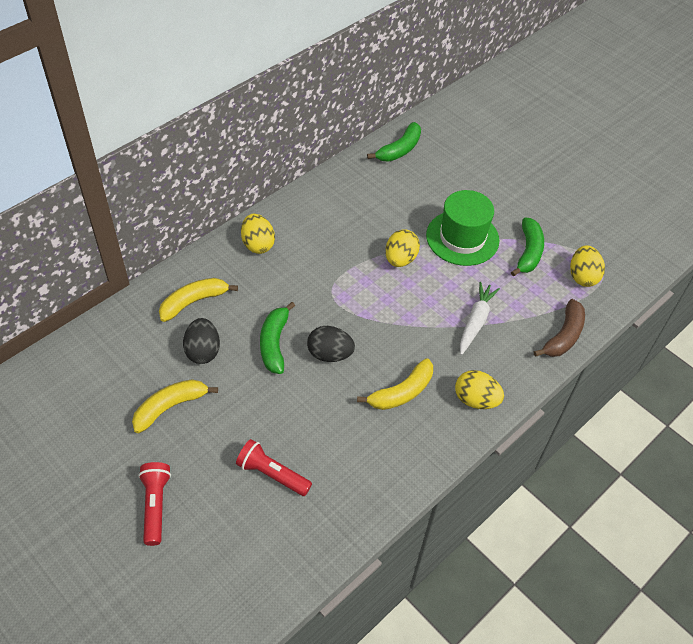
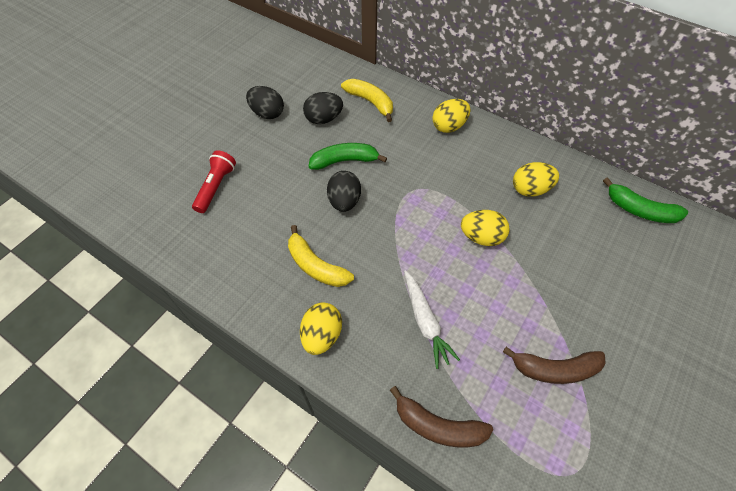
camera: 80 degrees right, 5 degrees up
yellow banana [132,379,218,433] -> black egg [246,86,284,119]
red flashlight [138,462,171,546] -> none
green hat [426,190,499,266] -> none
white carrot [460,282,500,355] -> white carrot turned 60 degrees clockwise [404,270,460,369]
green banana [511,217,544,277] -> brown banana [503,347,606,384]
yellow egg [570,245,605,287] -> yellow egg moved to [513,162,559,197]

